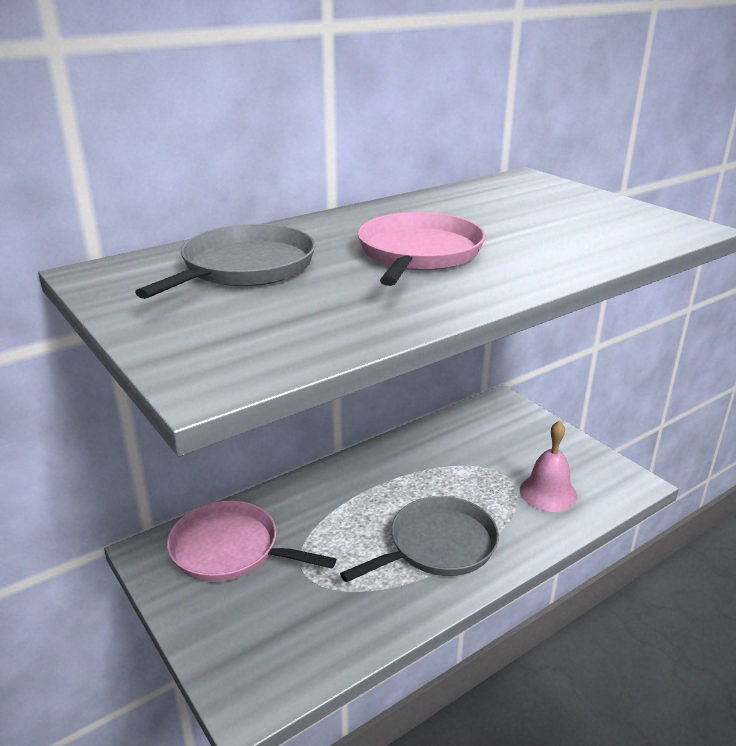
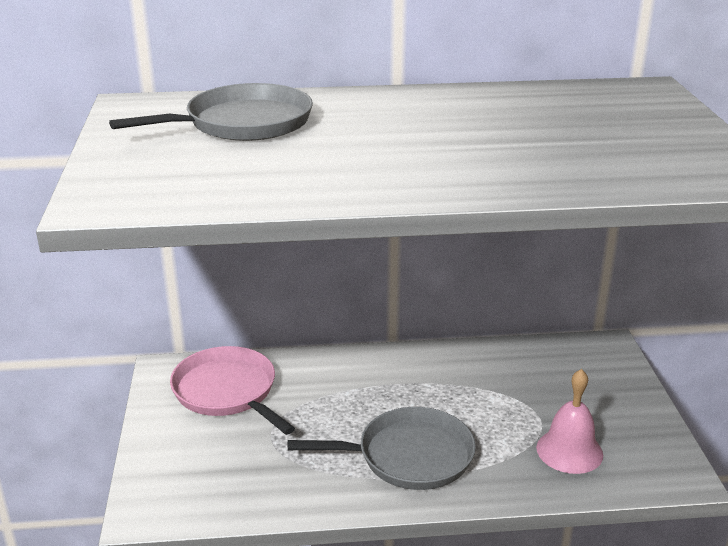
camera: 30 degrees right, 0 degrees up
pink pan [358,212,485,286] -> none

